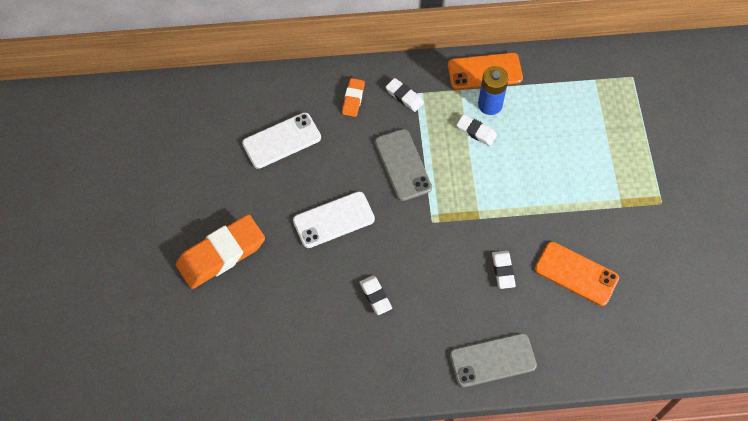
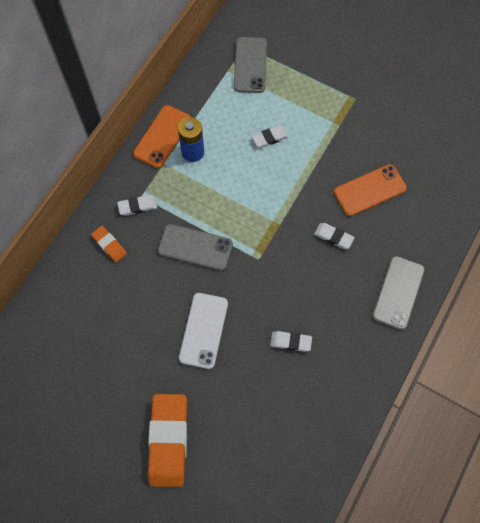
camera: 55 degrees left, 5 degrees up
white phone [242,112,321,169] -> none
white eraser [456,114,497,146] -> white eraser moved to [252,125,289,148]
none -> grey phone [234,37,267,93]

